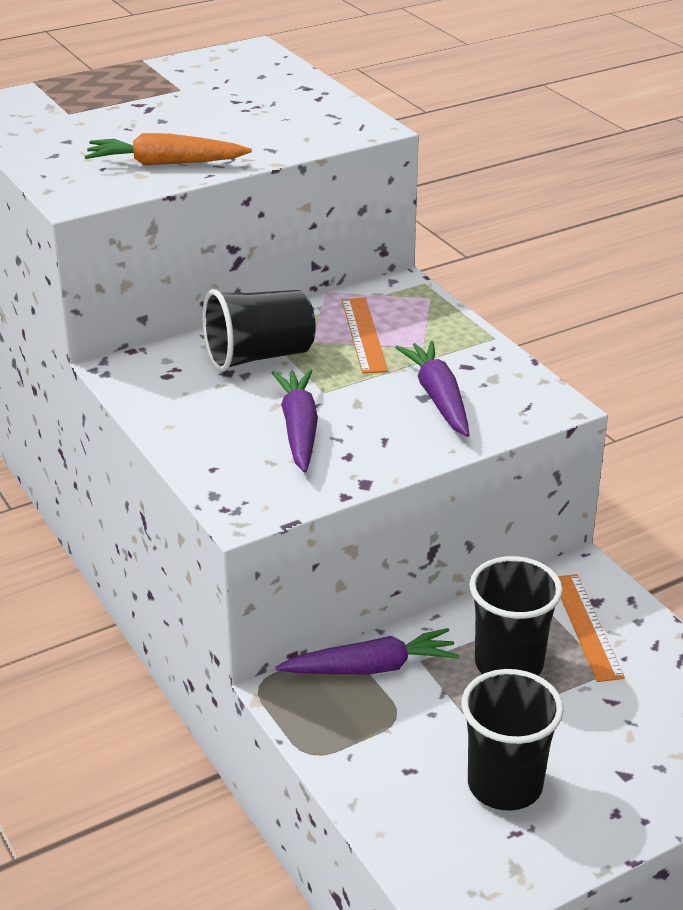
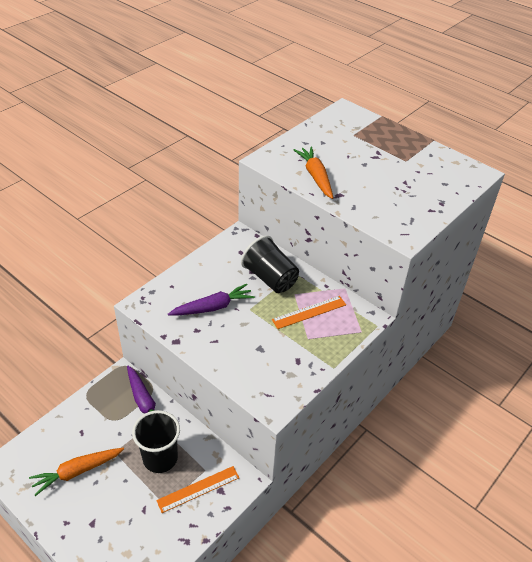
camera: 70 degrees right, 10 degrees up
purple carrot [395,341,469,437] -> none
black cup [462,669,564,811] -> orange carrot [29,448,124,496]

